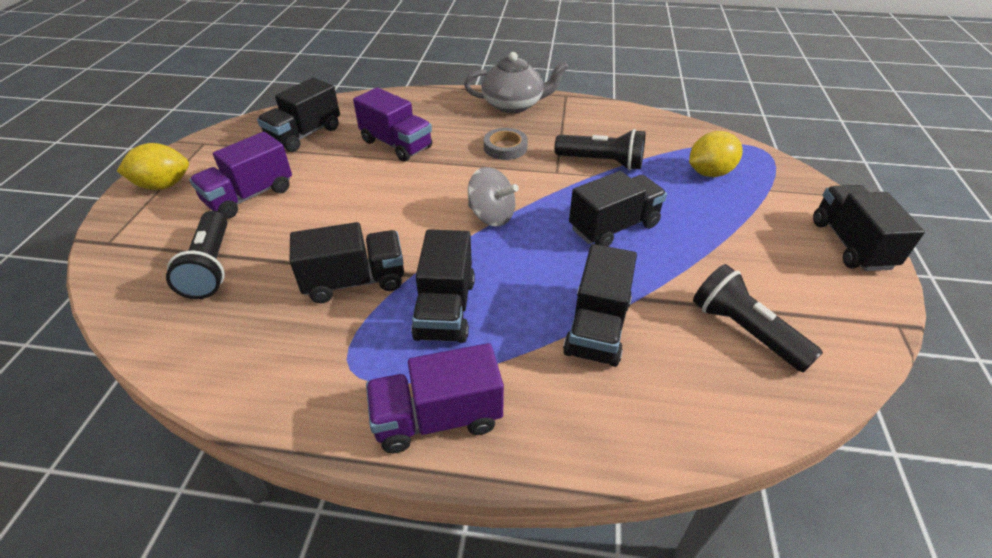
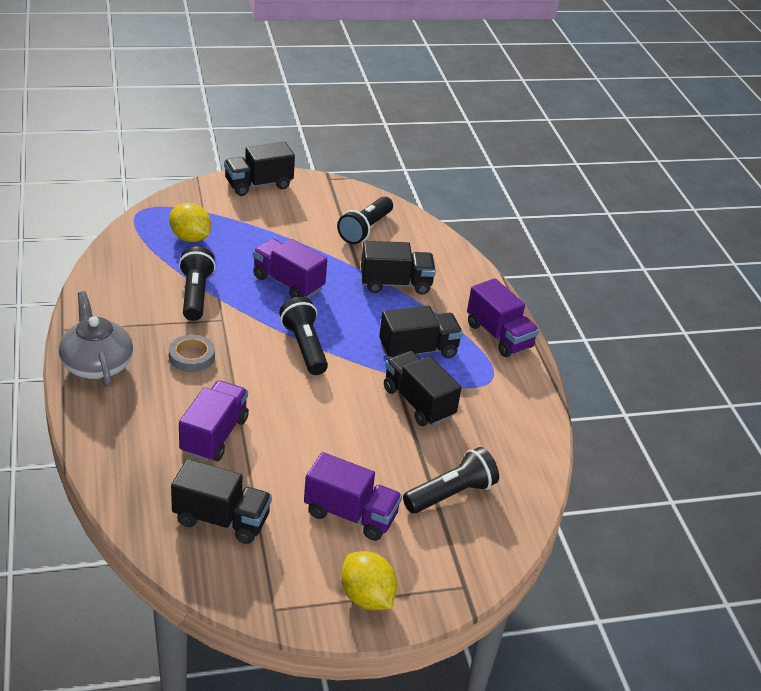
camera: 115 degrees left, 5 degrees down
grey spinning top [468,167,519,227] -> black flashlight [279,297,328,375]
black truck [569,171,667,247] -> purple truck [253,239,327,298]

